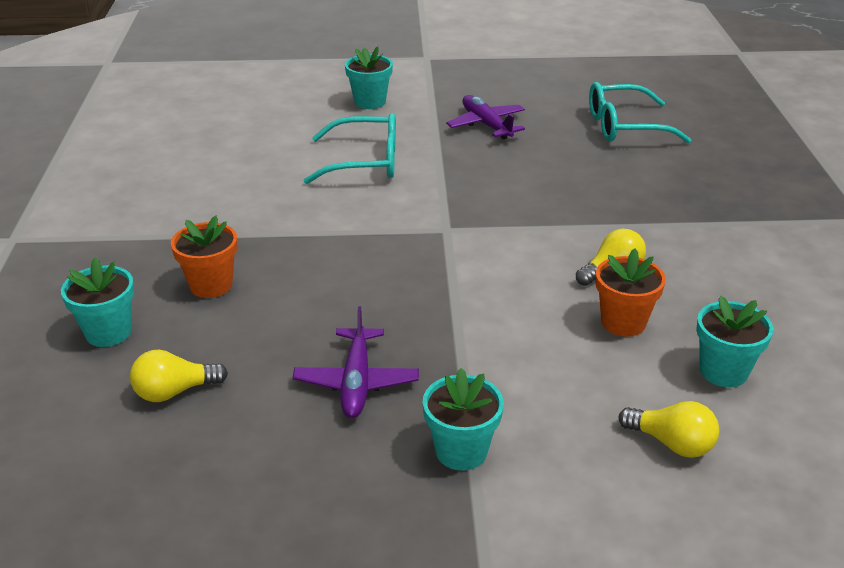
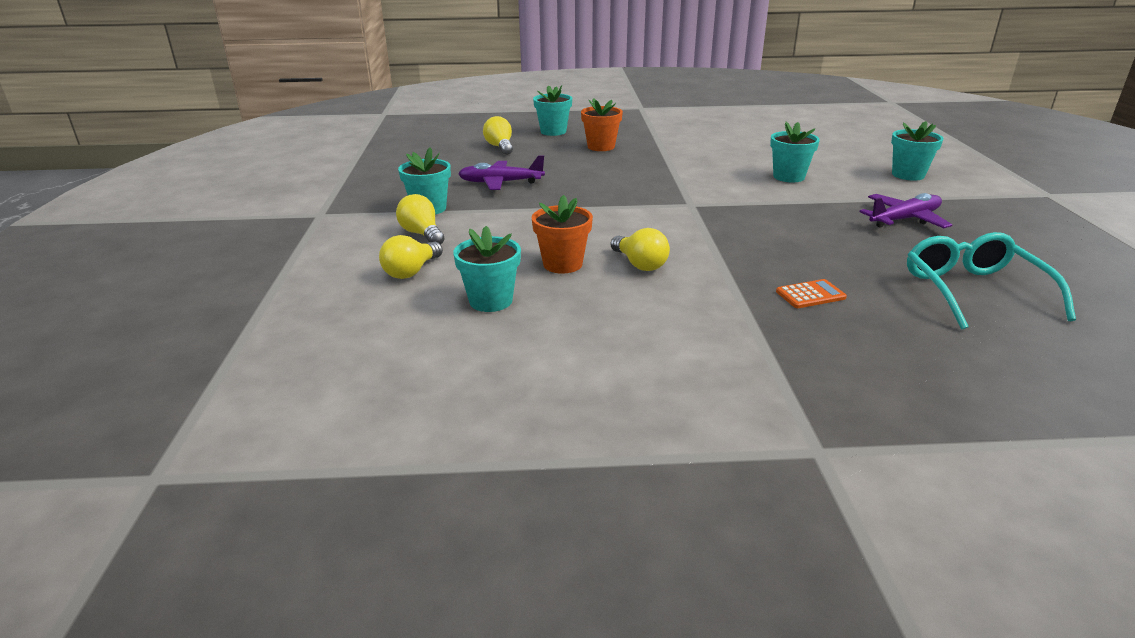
camera: 90 degrees right, 5 degrees down
turquoise glasses [303,113,396,184] -> turquoise flower pot [770,122,820,182]
none -> yellow light bulb [396,194,445,244]
none -> orange calculator [776,279,847,308]

